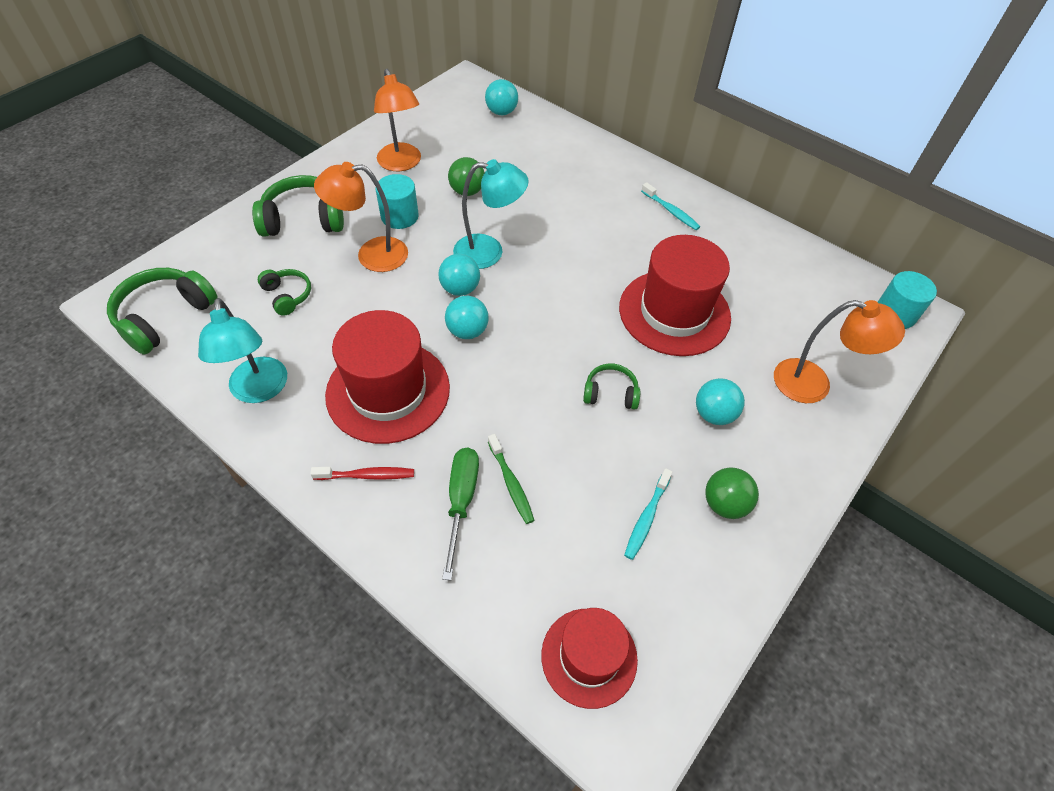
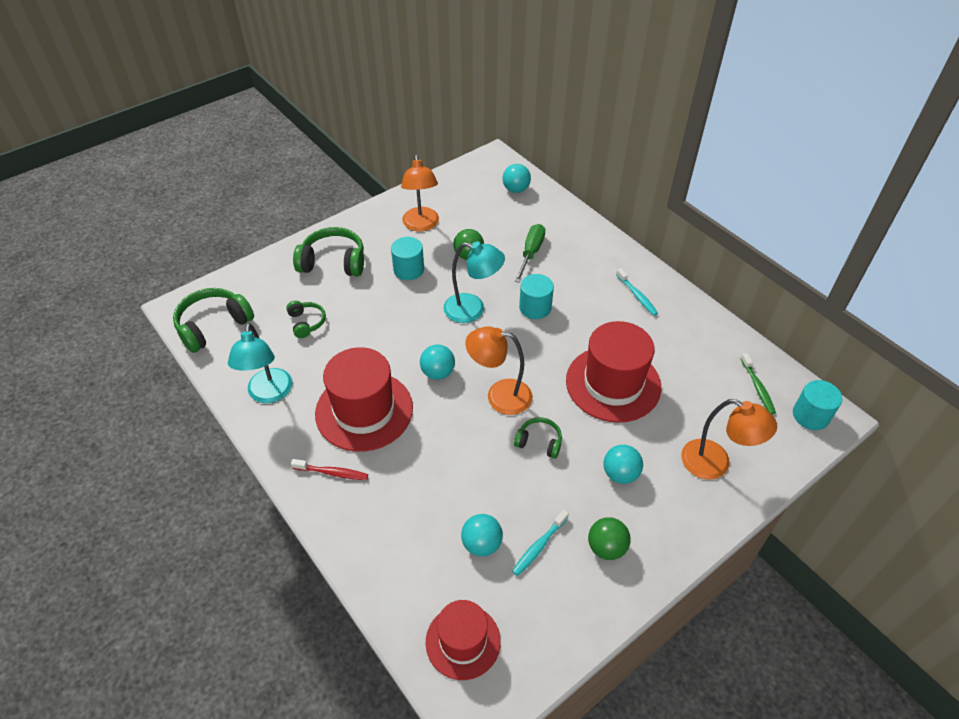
camera: 15 degrees right, 5 degrees down
orange lamp [314,162,408,272] -> orange lamp moved to [465,326,532,415]
turquoise ball [438,254,480,296] -> turquoise ball moved to [461,514,503,557]
green screwdriver [442,447,479,580] -> green screwdriver moved to [514,224,545,283]
green toothbrush [488,434,535,524] -> green toothbrush moved to [740,353,776,414]
none -> turquoise cylinder [519,274,554,319]

